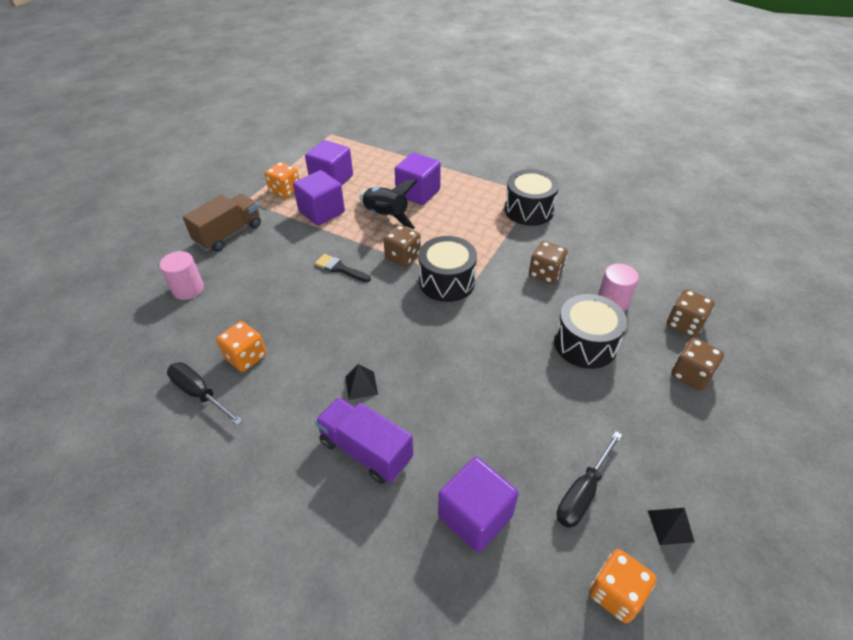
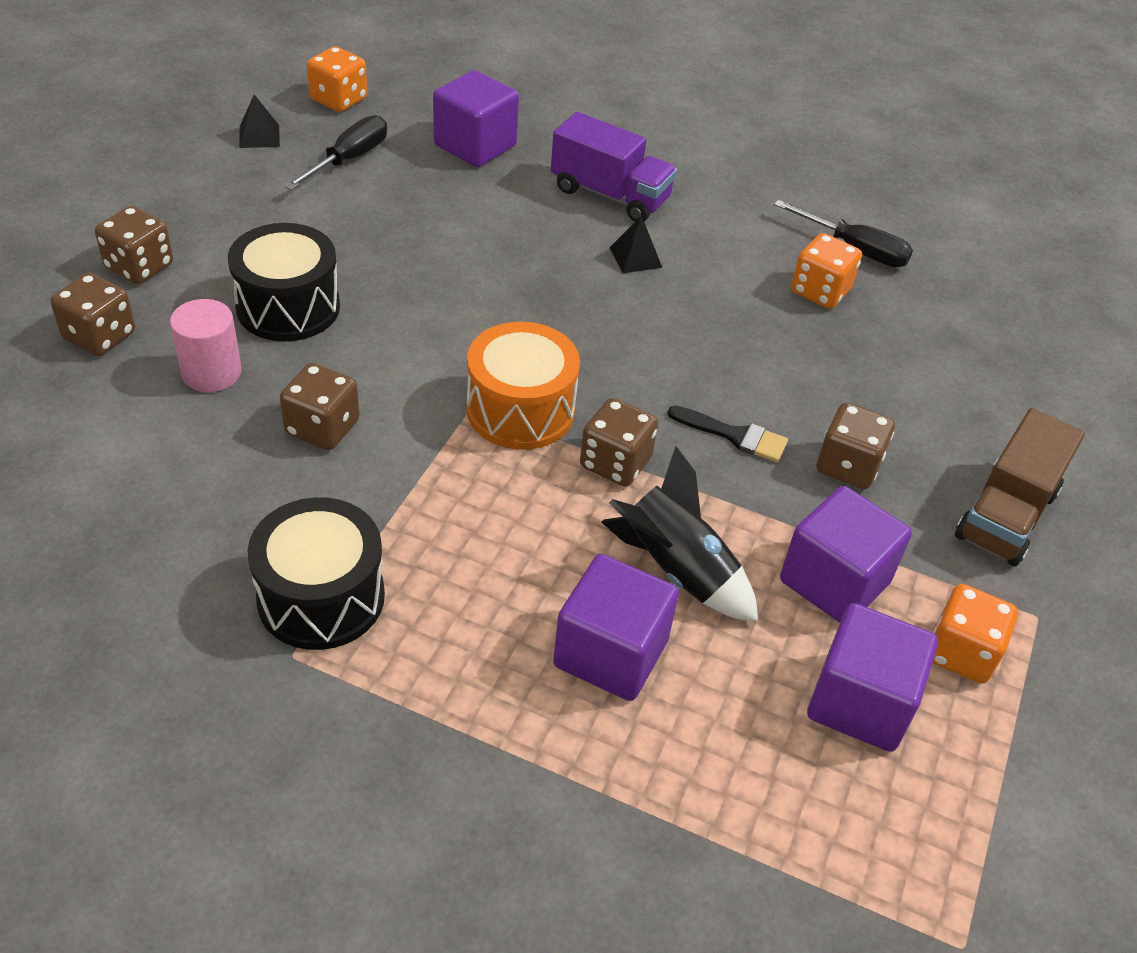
camera: 170 degrees right, 0 degrees up
pink cylinder [159,251,204,300] -> none
black drum [419,236,477,302] -> orange drum [466,322,580,450]
none -> brown dice [817,403,895,489]

